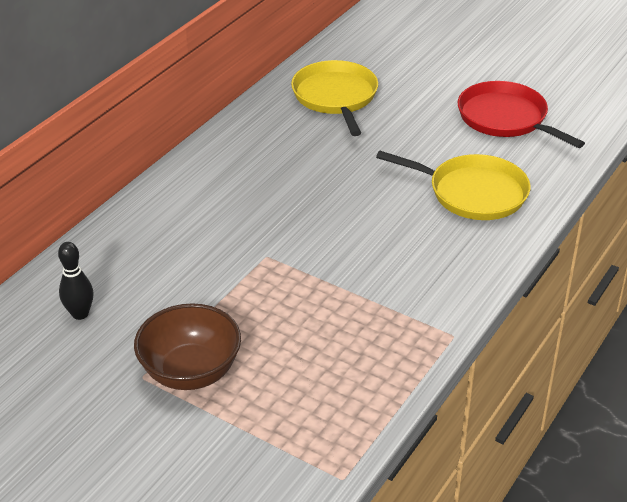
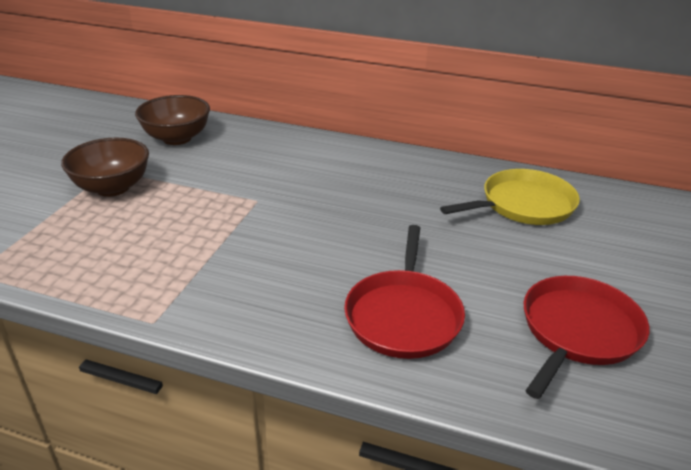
camera: 75 degrees right, 5 degrees down
black bowling pin [58,242,93,320] -> brown bowl [135,95,210,145]
yellow pan [376,151,530,220] -> red pan [344,225,465,359]

